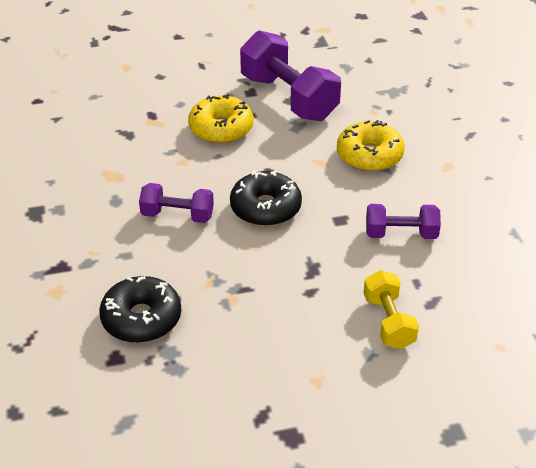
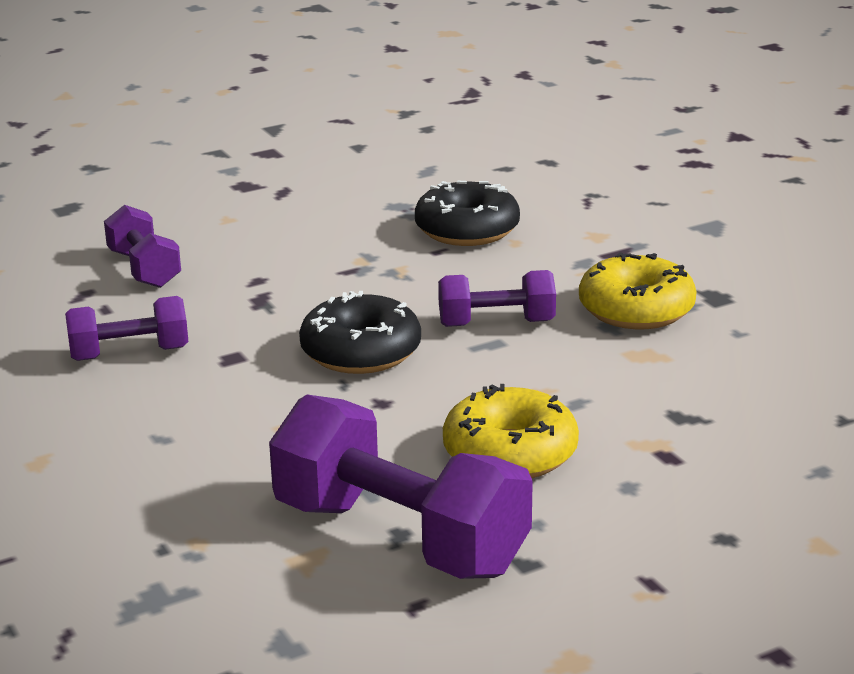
camera: 165 degrees right, 15 degrees down
yellow donut [337,120,405,172] -> yellow donut moved to [579,252,697,329]
yellow dumbbell [363,270,419,349] -> purple dumbbell [104,205,181,288]

